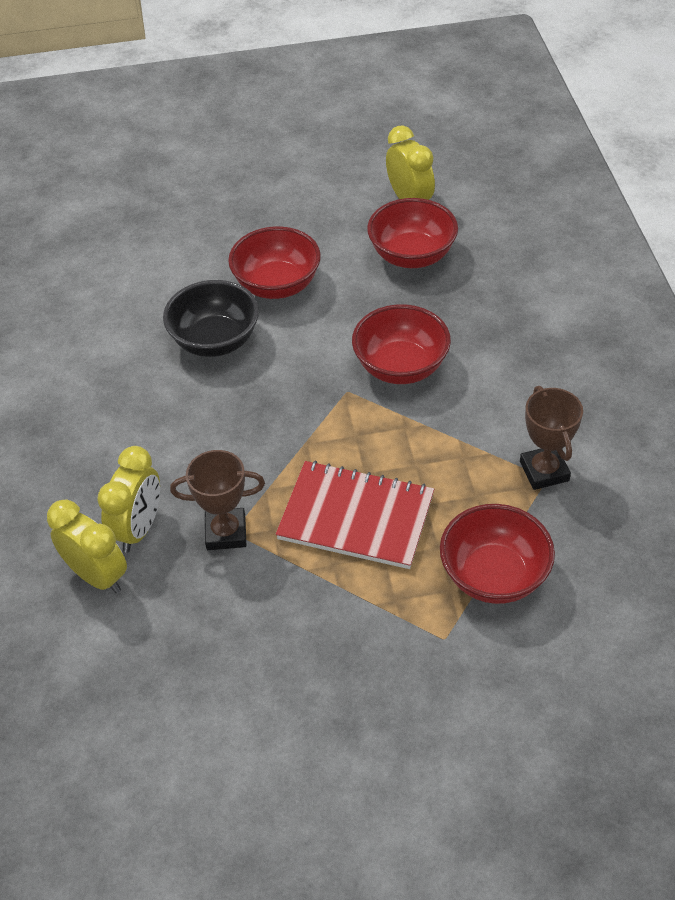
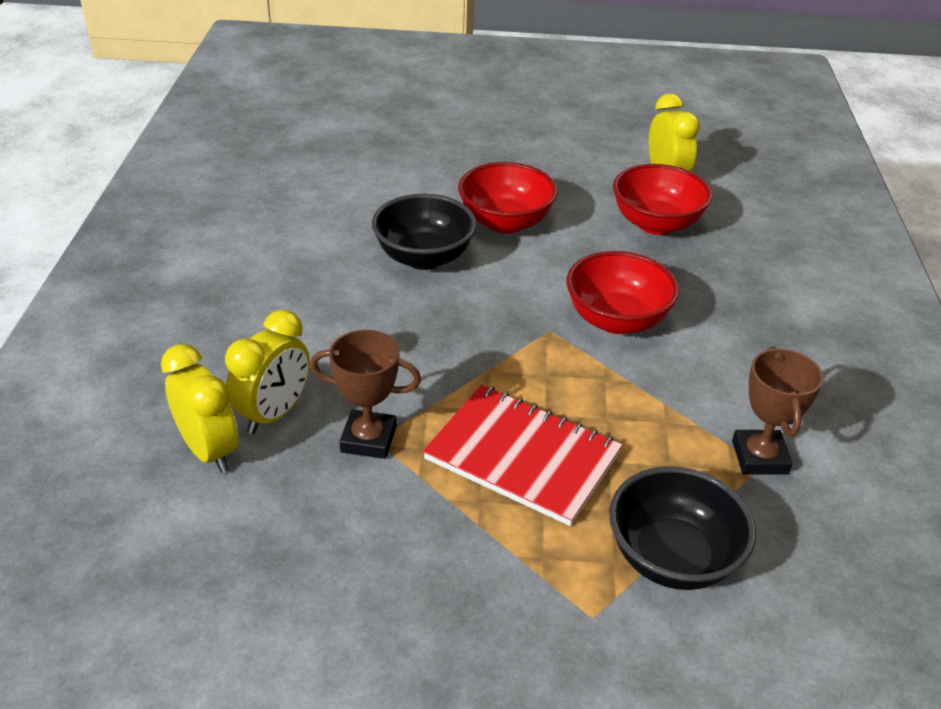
camera: 10 degrees right, 10 degrees down
red bowl [440,504,555,604] -> black bowl [609,466,756,590]

